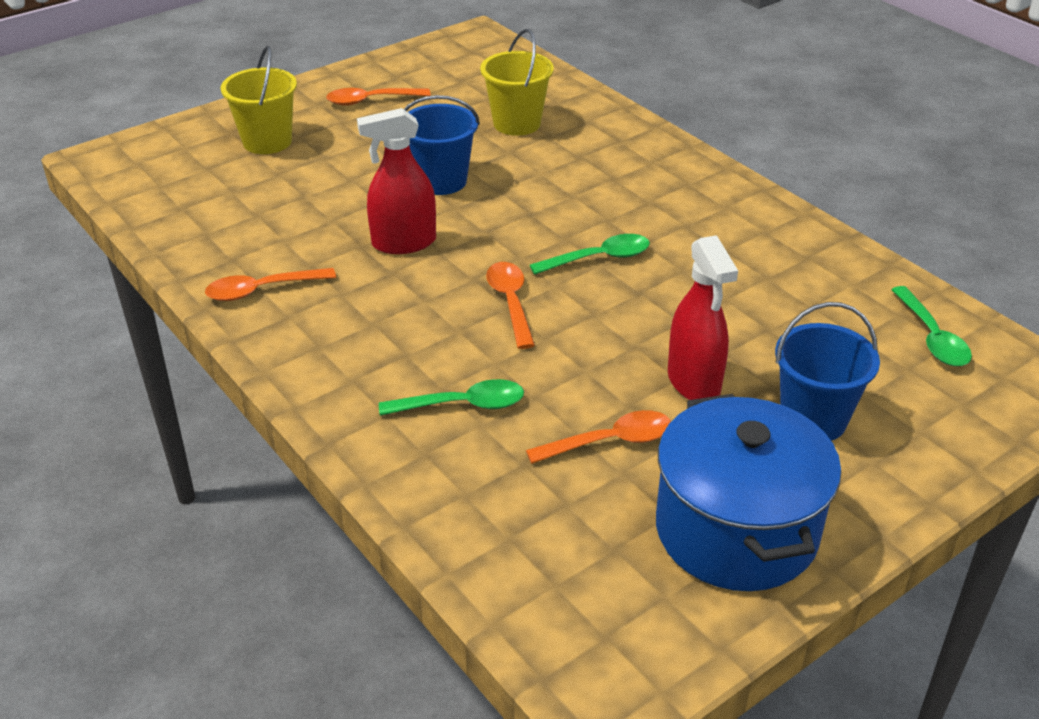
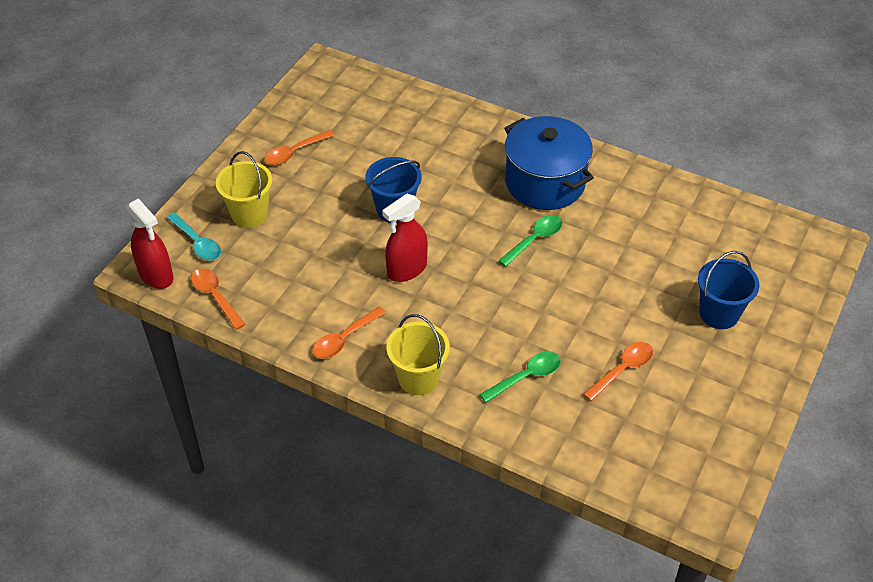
camera: 25 degrees left, 10 degrees up
yellow bucket [480,29,554,136] -> yellow bucket moved to [386,314,450,395]
orange spoon [486,262,535,349] -> orange spoon moved to [191,268,245,330]
blue pot [656,394,841,591] -> blue pot moved to [504,116,594,210]
red spray bottle [668,235,738,400] -> red spray bottle moved to [126,198,173,289]
green spoon [891,286,972,366] -> none
none -> turquoise spoon [166,212,221,261]

